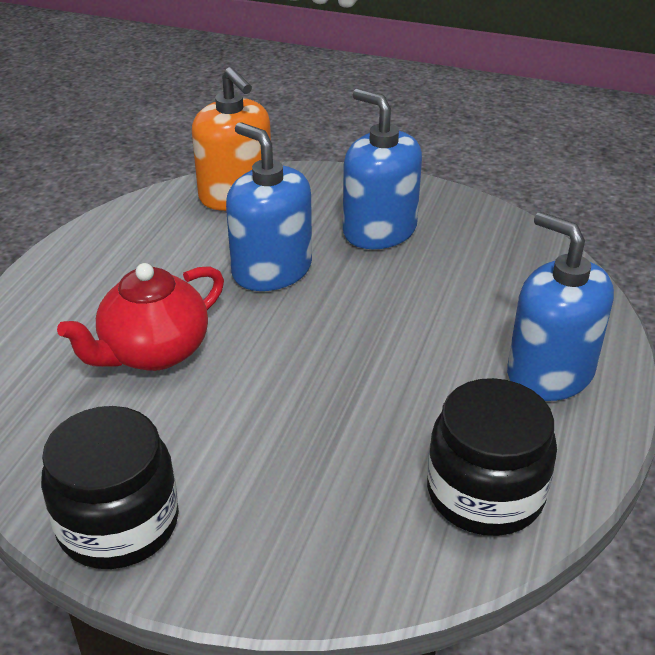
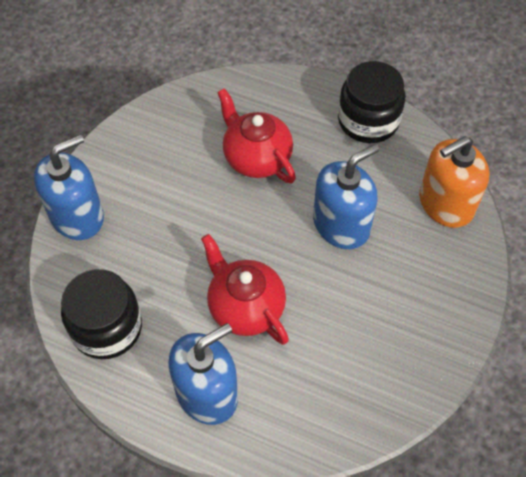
camera: 95 degrees right, 20 degrees up
black jar [41,406,179,569] -> black jar moved to [338,61,405,143]
blue soap dispenser [343,89,422,249] -> blue soap dispenser moved to [34,135,104,240]
none -> red teapot [201,234,289,345]

